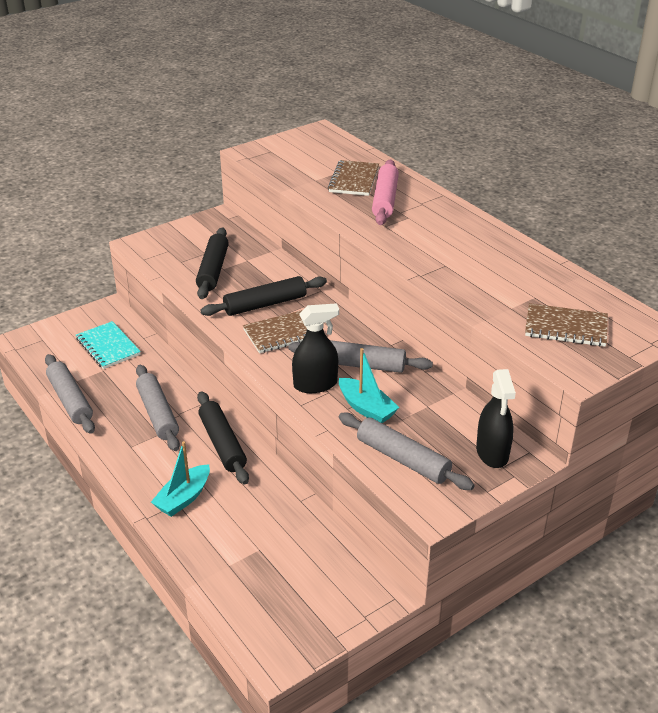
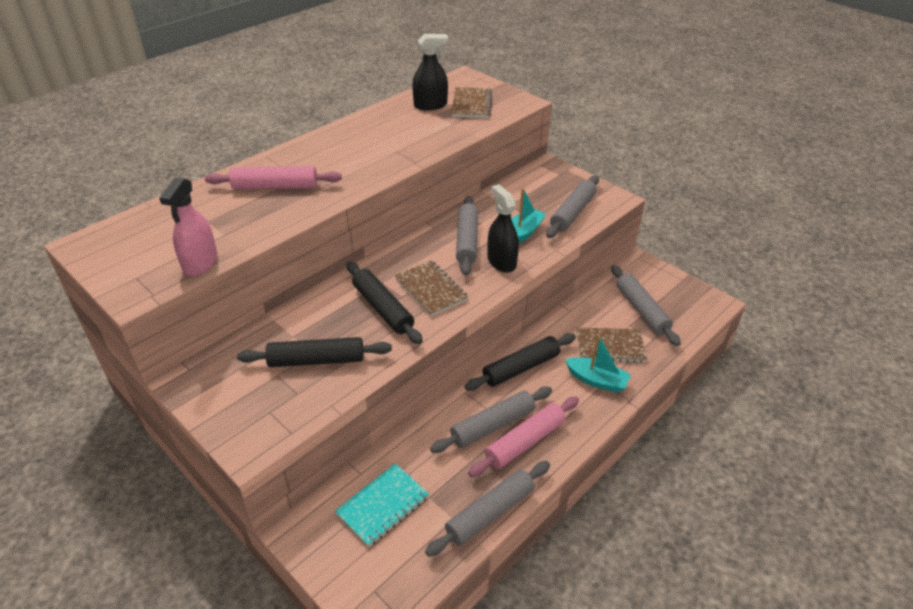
camera: 100 degrees left, 5 degrees up
brown notebook [328,160,379,196] -> brown notebook moved to [577,328,647,362]
black spray bottle [476,369,516,468] -> black spray bottle moved to [412,34,448,110]
none -> pink spray bottle [159,177,217,276]
none -> pink rolling pin [468,397,579,477]
none -> grey rolling pin [611,265,681,346]

